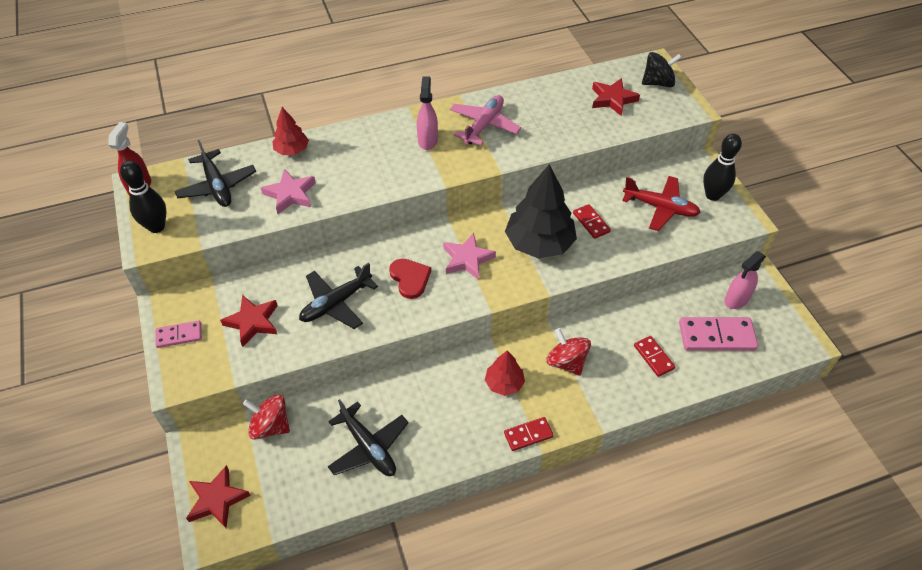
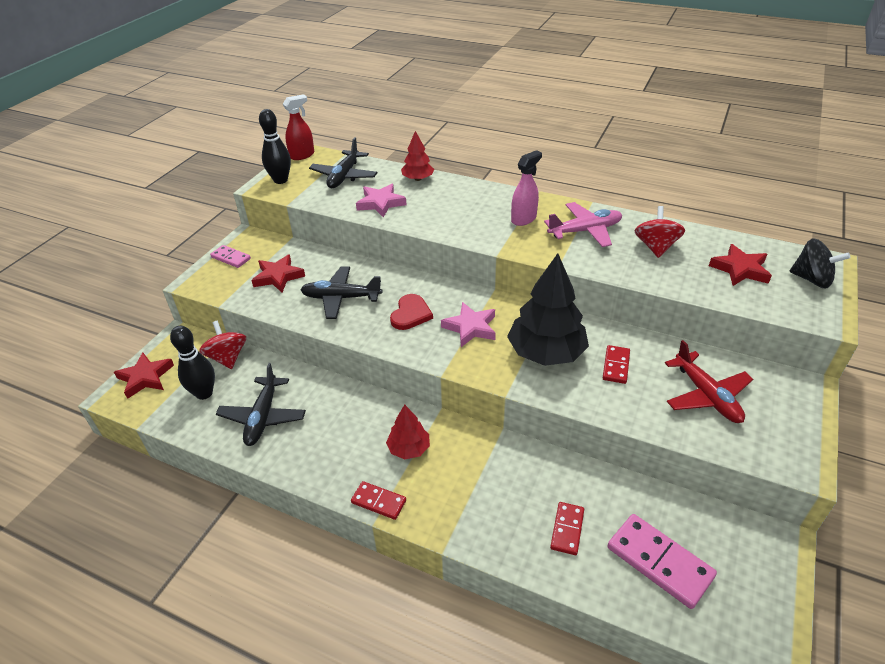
camera: 45 degrees right, 10 degrees down
red spinning top [546,328,591,376] -> red spinning top moved to [635,206,685,258]
black bowling pin [703,134,742,201] -> black bowling pin moved to [170,326,215,400]
pink spray bottle [724,251,766,309] -> none

